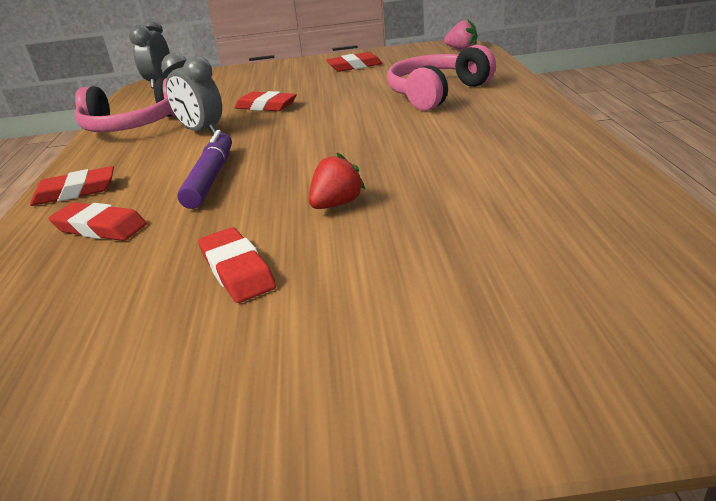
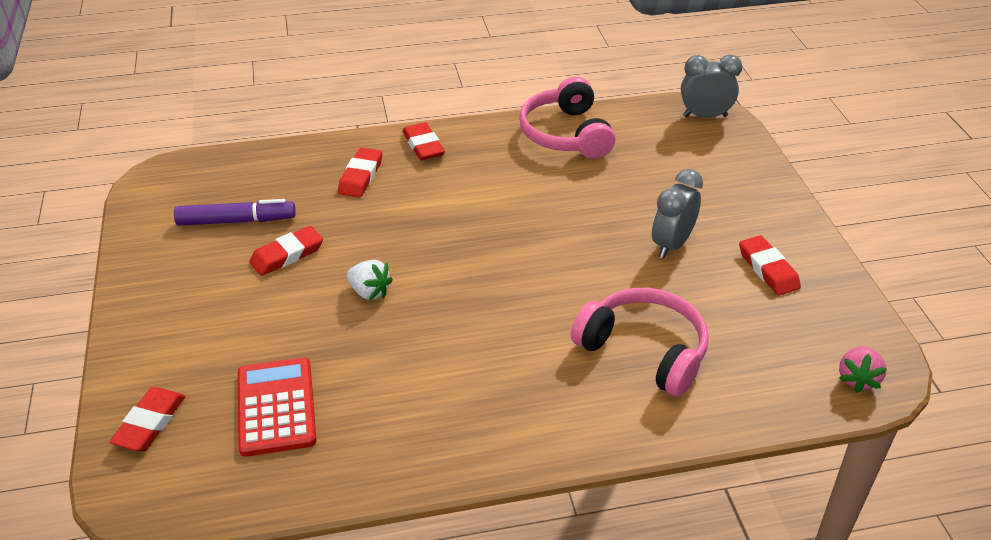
camera: 80 degrees right, 10 degrees up
grey clock [161,53,222,135] -> grey clock moved to [652,169,703,258]
purple marker [177,130,232,209] -> purple marker moved to [174,199,296,226]
red eraser [235,91,297,111] -> red eraser moved to [109,387,185,451]
red strawberry [308,153,365,209] -> white strawberry [347,260,393,300]
none -> red calculator [238,357,317,457]

